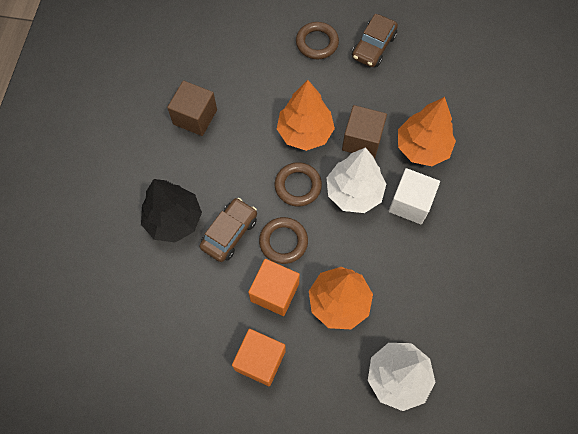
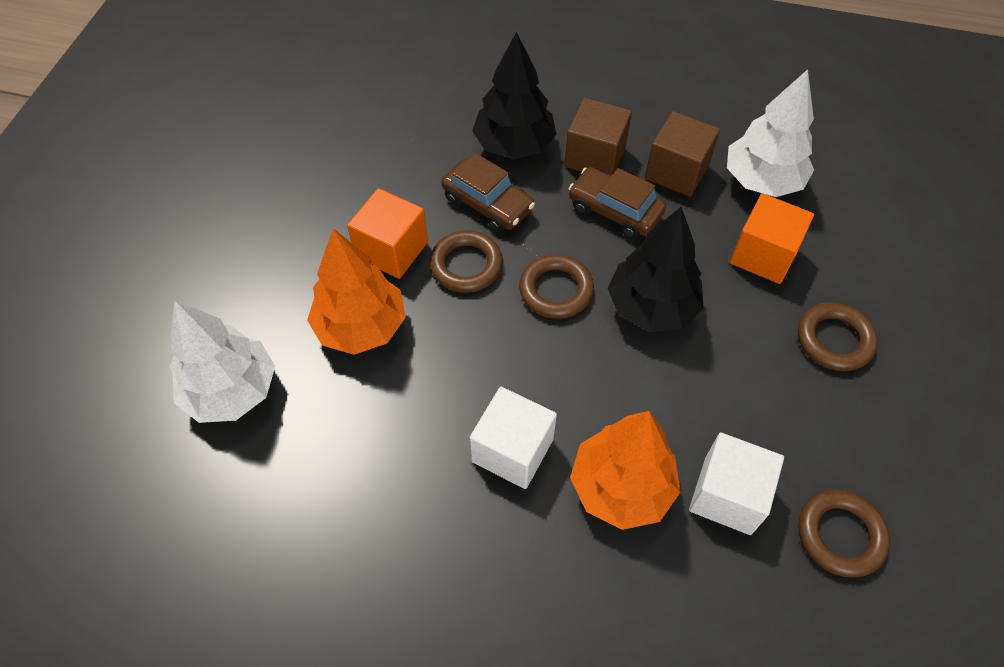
camera: 95 degrees right, 10 degrees down
orange cube [232,329,286,386] -> orange cube moved to [730,193,814,284]
orange tree [277,80,335,151] -> black tree [607,207,703,332]
white tree [327,147,386,213] -> white tree moved to [727,69,814,197]
brown cube [342,105,387,159] -> brown cube moved to [564,98,632,176]
brown car [352,14,398,67] -> brown car moved to [568,167,666,239]
none -> white cube [689,432,784,535]
none -> brown ring [798,490,890,578]

